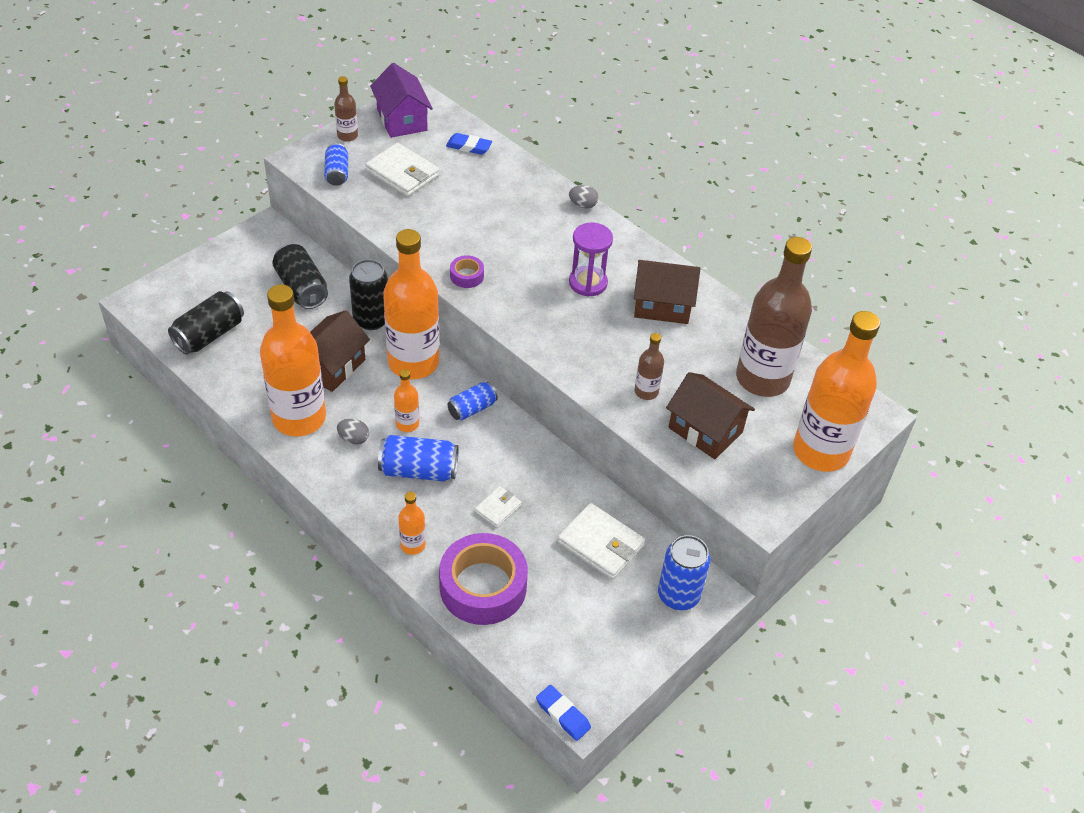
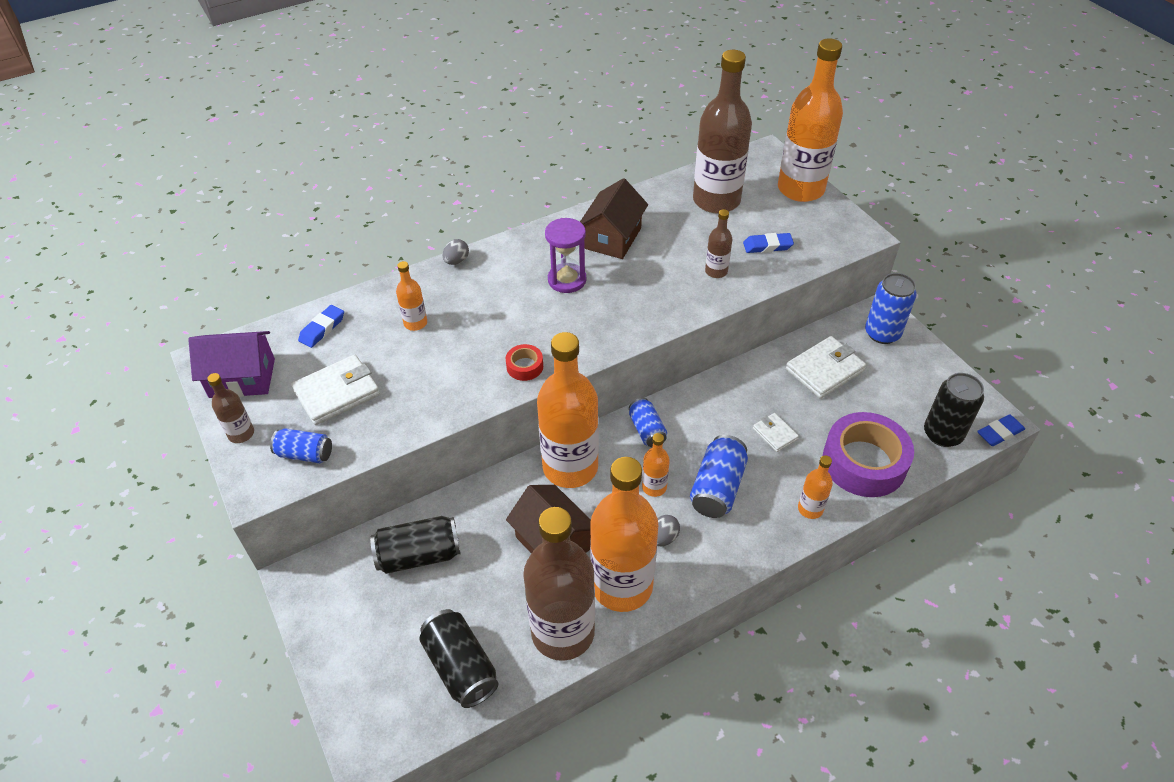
camera: 70 degrees left, 0 degrees up
black can [349,259,388,330] -> black can moved to [924,373,984,447]
purple tape [450,255,484,288] -> red tape [506,344,543,381]
brown house [666,372,755,459] -> blue eraser [743,233,794,253]
none -> orange bottle [396,261,427,331]
none -> brown bottle [523,507,595,661]

